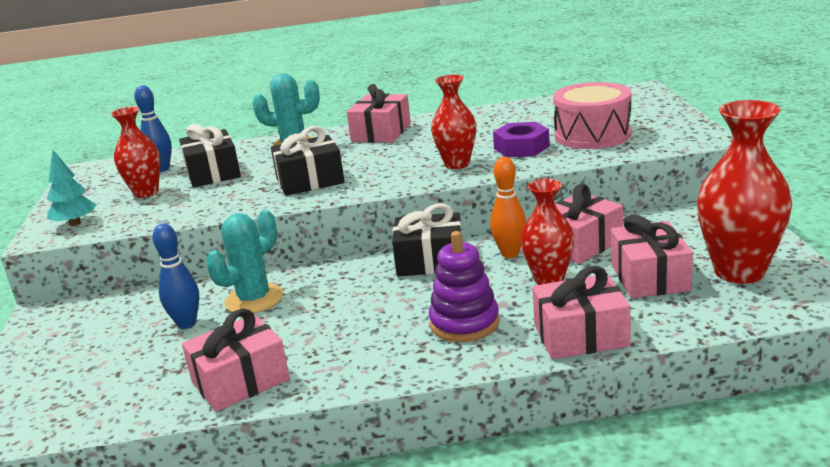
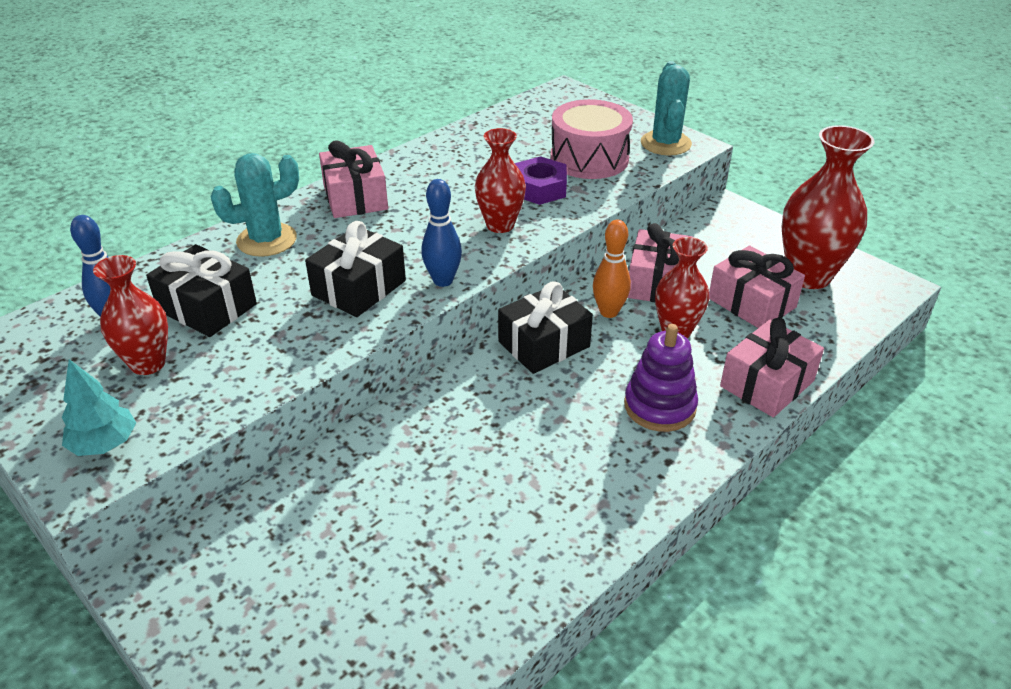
camera: 40 degrees left, 15 degrees up
blue bowling pin [152,223,199,329] -> blue bowling pin moved to [421,179,462,287]
pink gift [182,309,290,412] -> none
turquoise cactus [206,210,283,314] -> turquoise cactus moved to [641,61,692,156]

